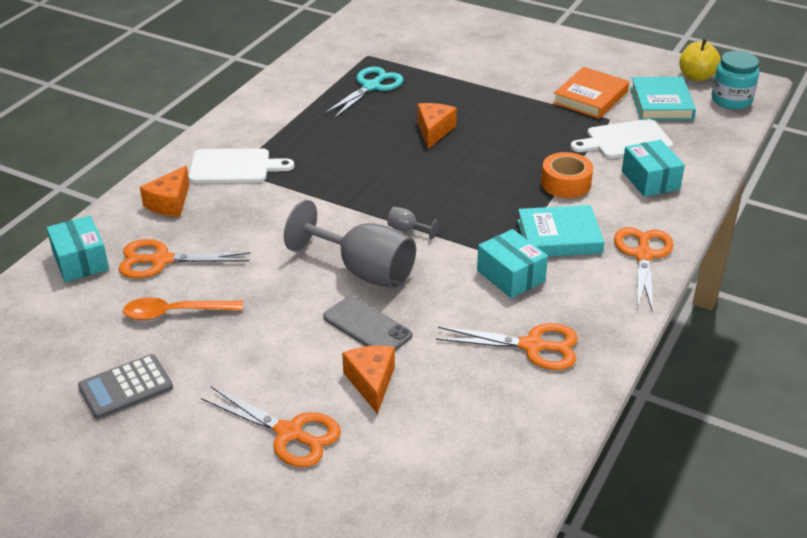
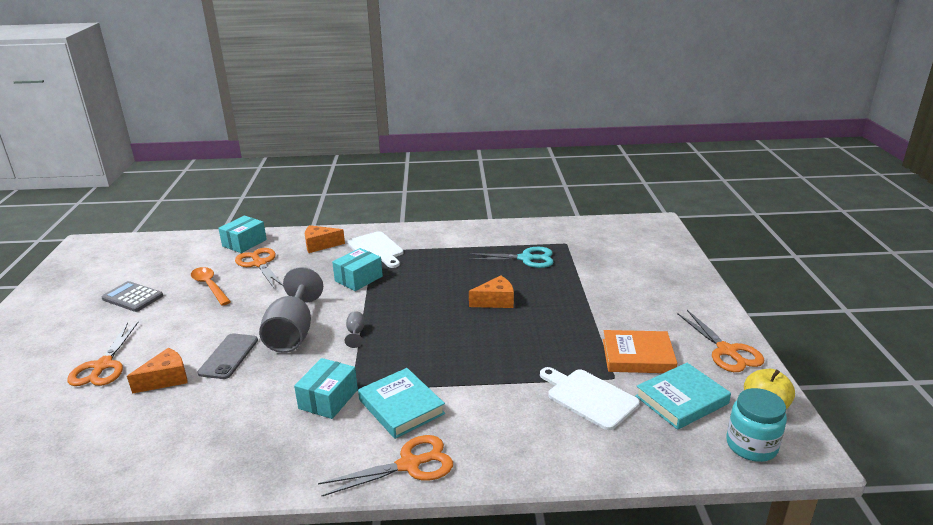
camera: 60 degrees right, 10 degrees down
orange scissors [436,323,578,370] -> orange scissors moved to [677,310,764,372]
orange tape [541,152,593,198] -> none
turquoise box [622,140,685,197] -> turquoise box moved to [332,248,383,291]

